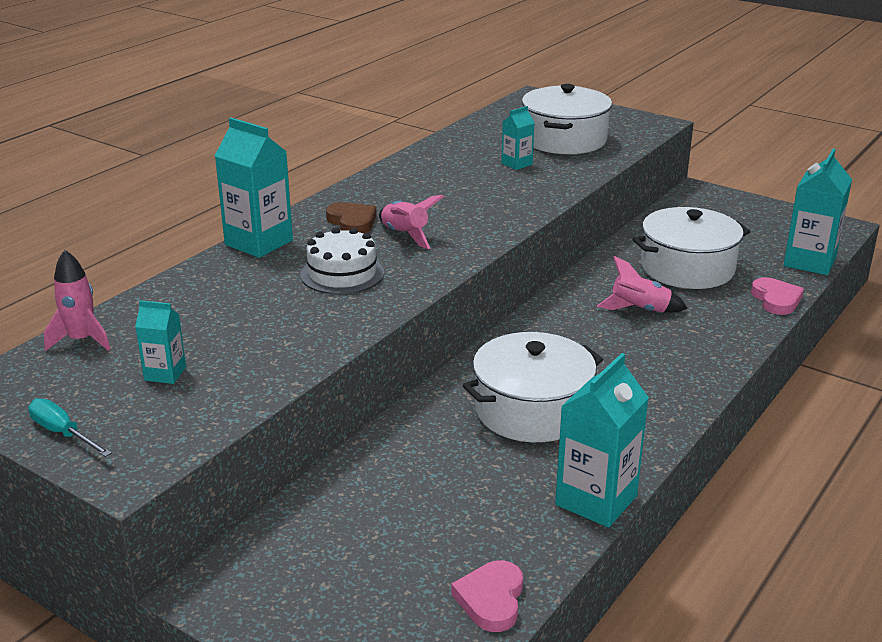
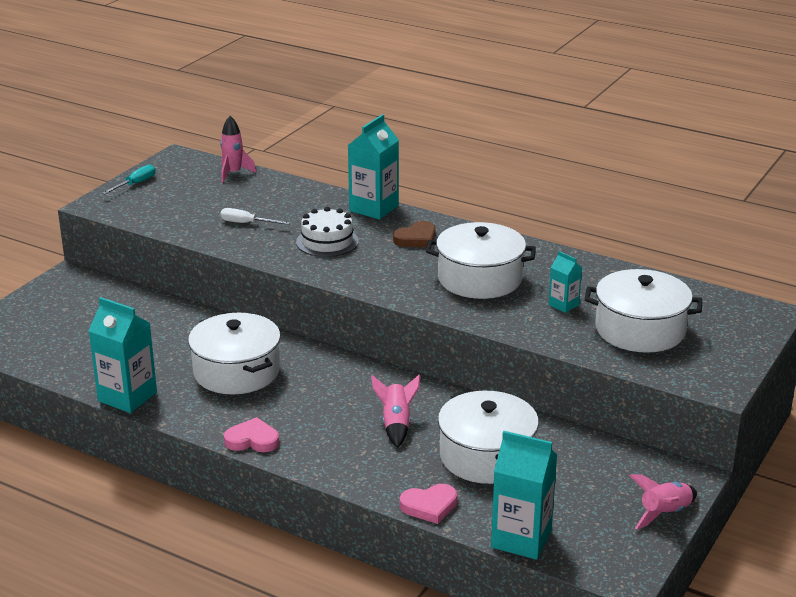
camera: 85 degrees right, 0 degrees up
turquoise carton [135,300,186,384] -> none
pink rocket [379,195,444,249] -> pink rocket moved to [629,474,697,530]
pink heart [451,560,523,632] -> pink heart moved to [224,417,279,452]
none -> white screwdriver [220,208,291,225]
none -> white pot [426,222,536,299]

